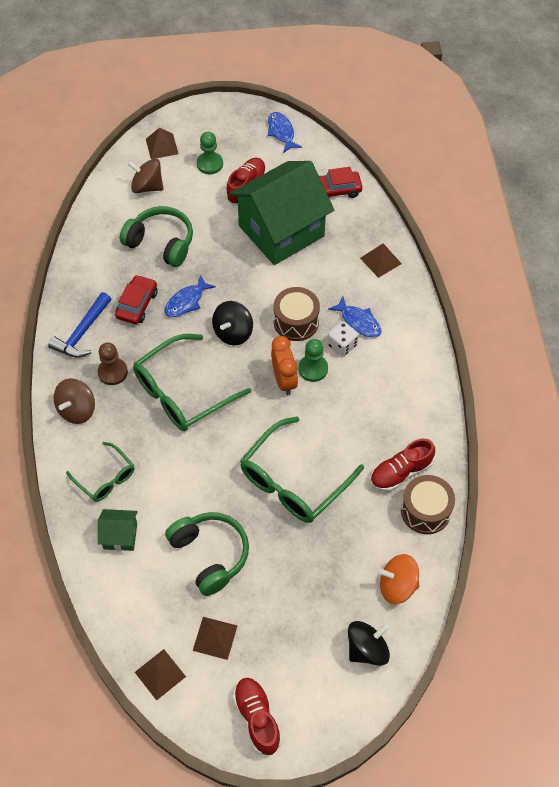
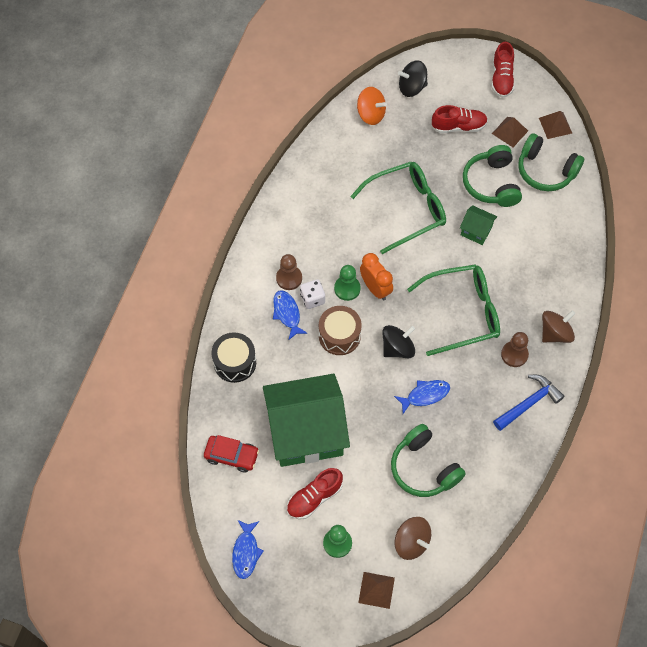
camera: 155 degrees left, 5 degrees up
green glasses [66,442,134,502] -> none
green house [98,509,137,551] -> green house moved to [460,205,497,245]
red car [115,275,157,324] -> none
orange clock [271,336,298,395] -> orange clock turned 135 degrees clockwise [360,253,393,301]
brown pyramid [360,244,402,278] -> black drum [211,332,256,383]
red shoe [370,439,435,491] -> red shoe moved to [431,105,488,133]
brown drum [401,475,455,534] -> none
none -> brown pawn [276,254,302,290]
none -> green headphones [518,133,584,191]

